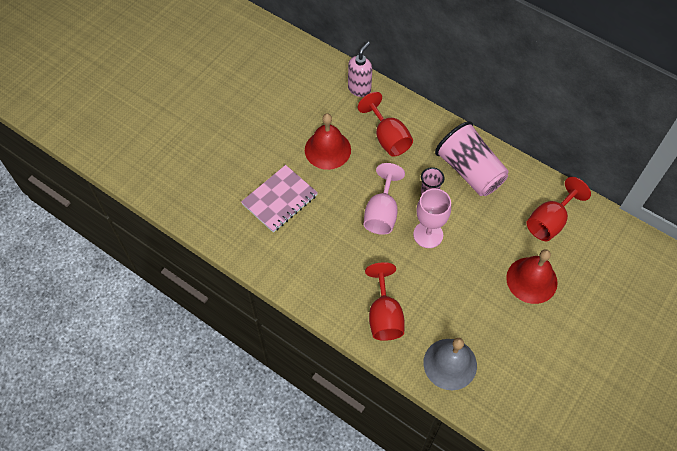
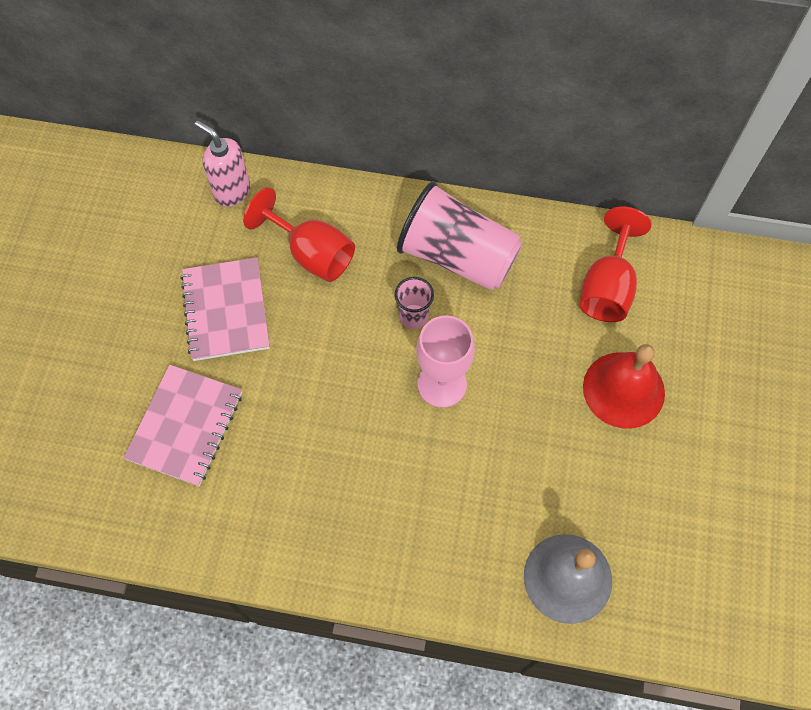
camera: 25 degrees left, 5 degrees up
red bell [305,113,351,170] -> pink notebook [180,257,270,361]
pink soap dispenser [348,42,373,97] -> pink soap dispenser turned 60 degrees counterclockwise [195,120,250,207]
pink goblet [363,163,405,235] -> none
red goblet [365,262,404,341] -> none

